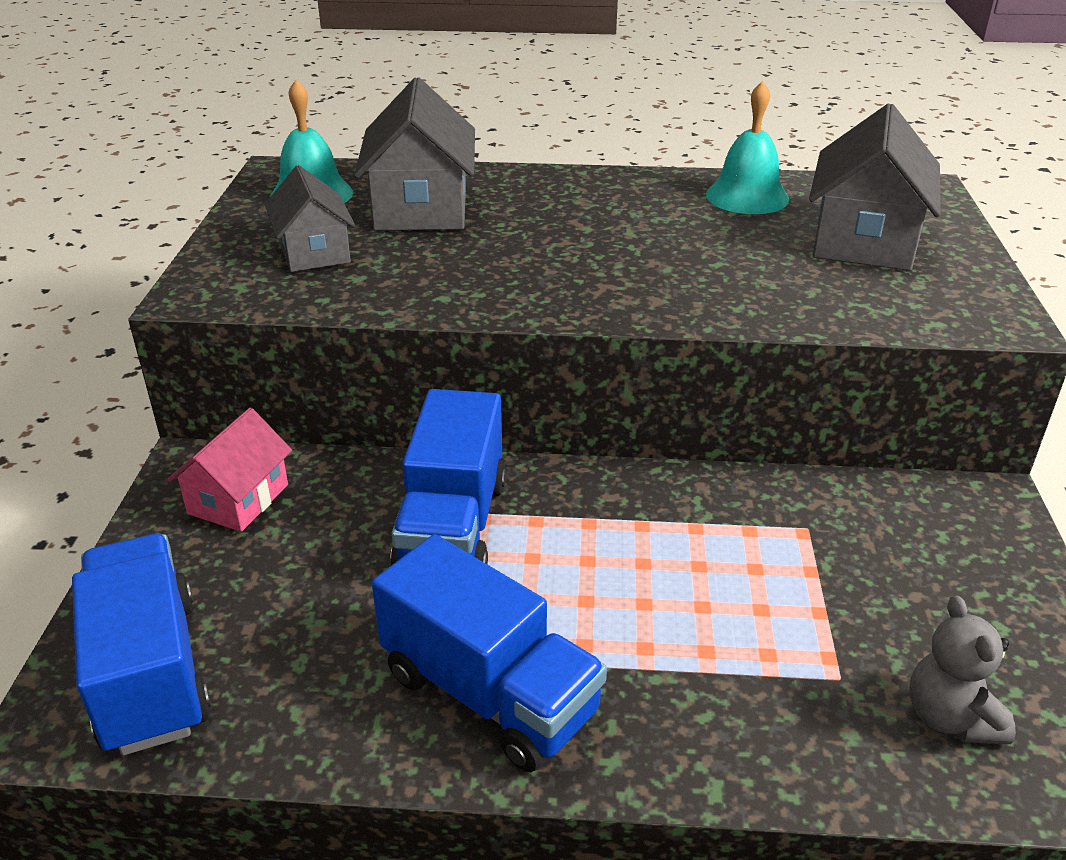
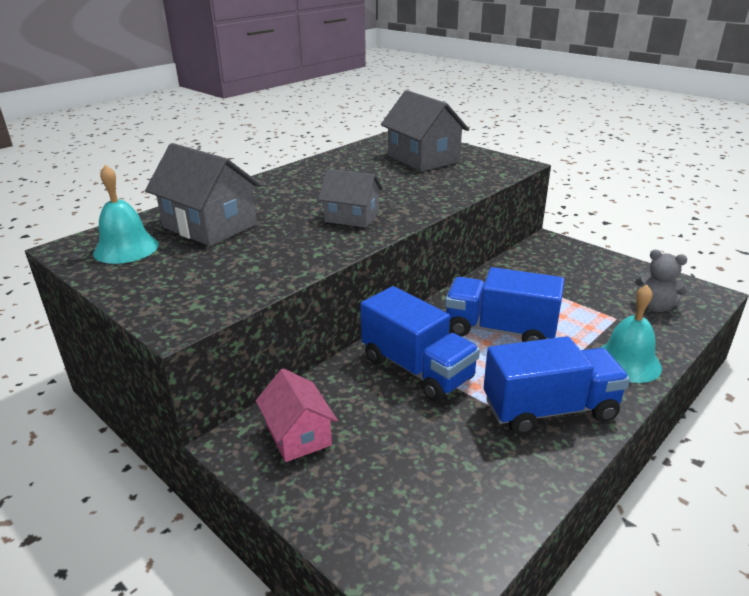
camera: 50 degrees left, 5 degrees down
blue truck [72,534,211,755] -> blue truck moved to [445,267,564,342]
grey house [265,165,355,272] -> grey house moved to [318,169,383,228]
turquoise bell [706,81,789,214] -> turquoise bell moved to [600,285,662,383]

